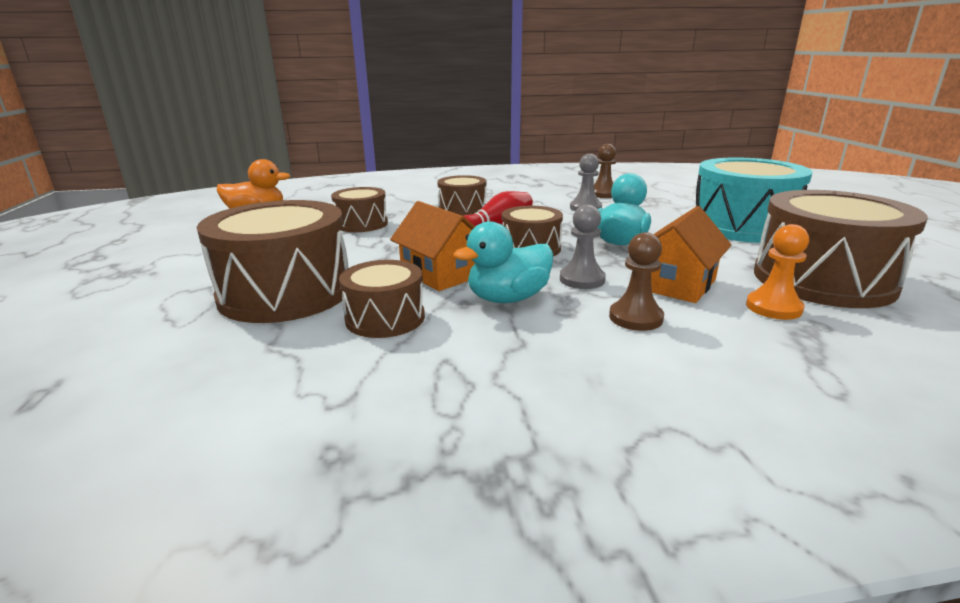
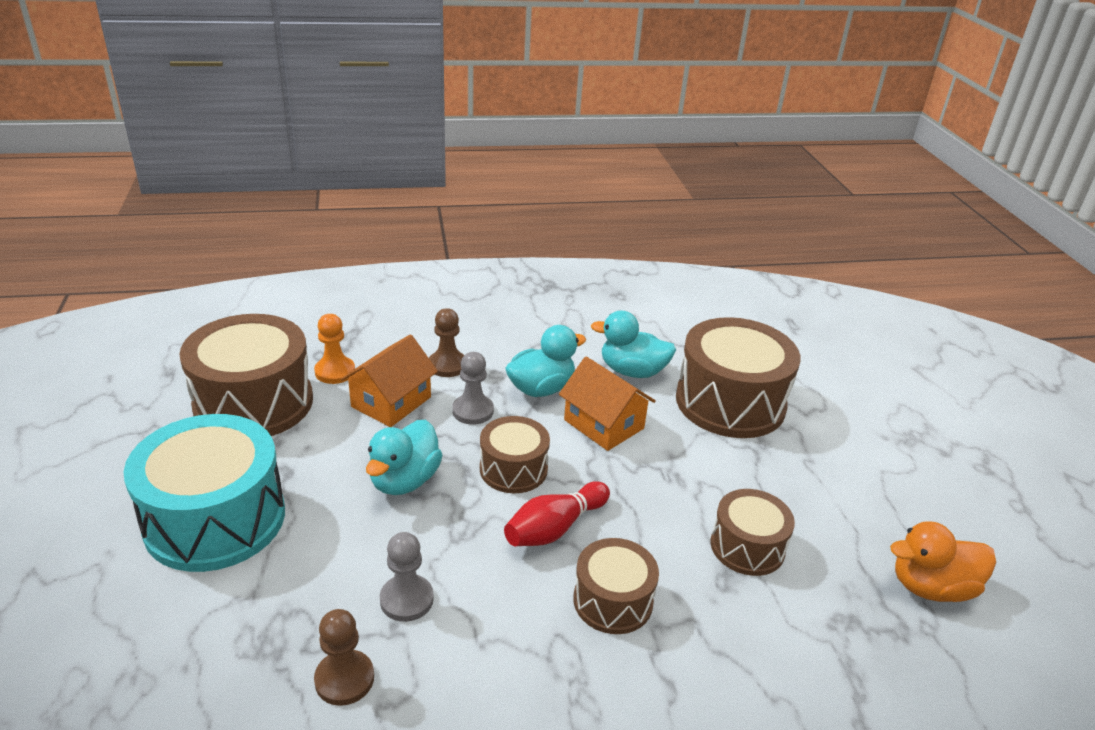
camera: 175 degrees right, 10 degrees up
brown drum [339,260,425,338] -> turquoise duck [591,310,676,378]

